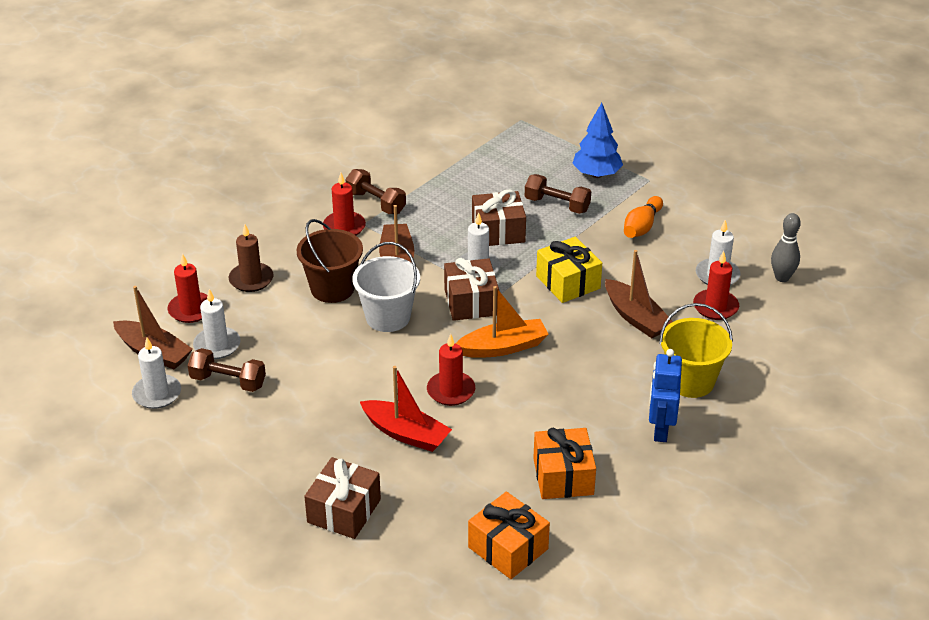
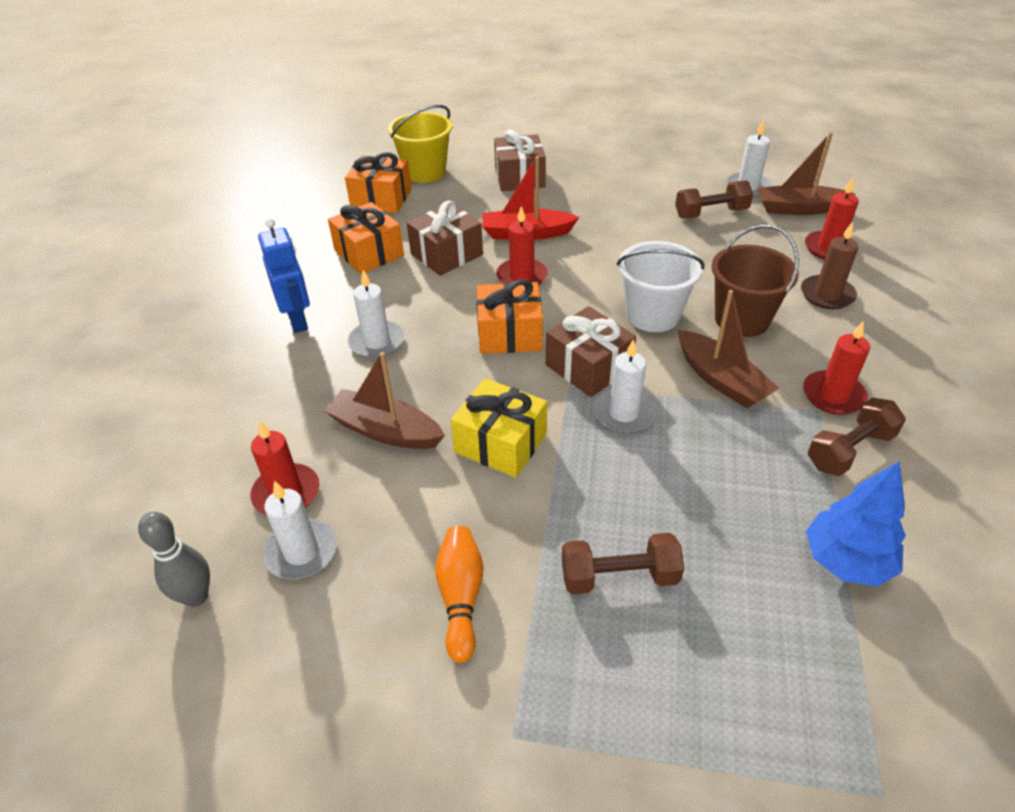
camera: 150 degrees right, 5 degrees up
white candle [193,289,240,359] -> white candle moved to [348,270,404,358]
brown dumbbell [346,169,406,214] -> brown dumbbell turned 45 degrees counterclockwise [808,398,906,476]
orange boat [455,286,549,358] -> orange gift [476,279,543,354]
brown gift [472,189,526,246] -> brown gift moved to [407,200,483,276]
blue tree [572,103,623,178] -> blue tree moved to [806,461,906,587]
yellow bucket [659,303,733,398] -> yellow bucket moved to [388,105,452,183]

